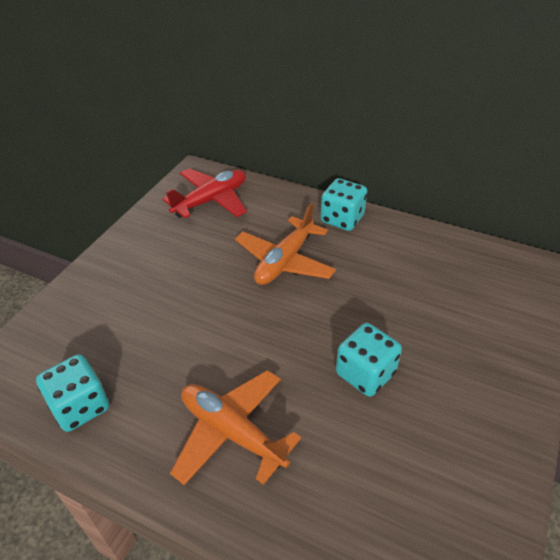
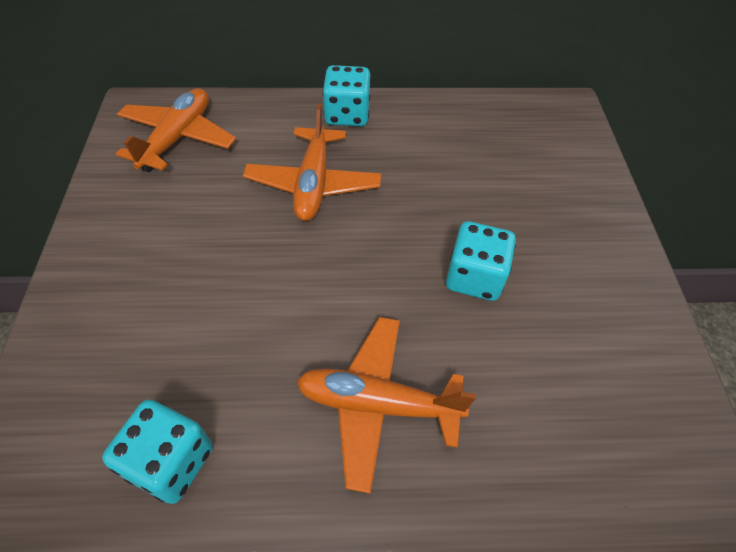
camera: 30 degrees left, 10 degrees up
red plane [163,168,247,218] -> orange plane [116,88,236,172]

